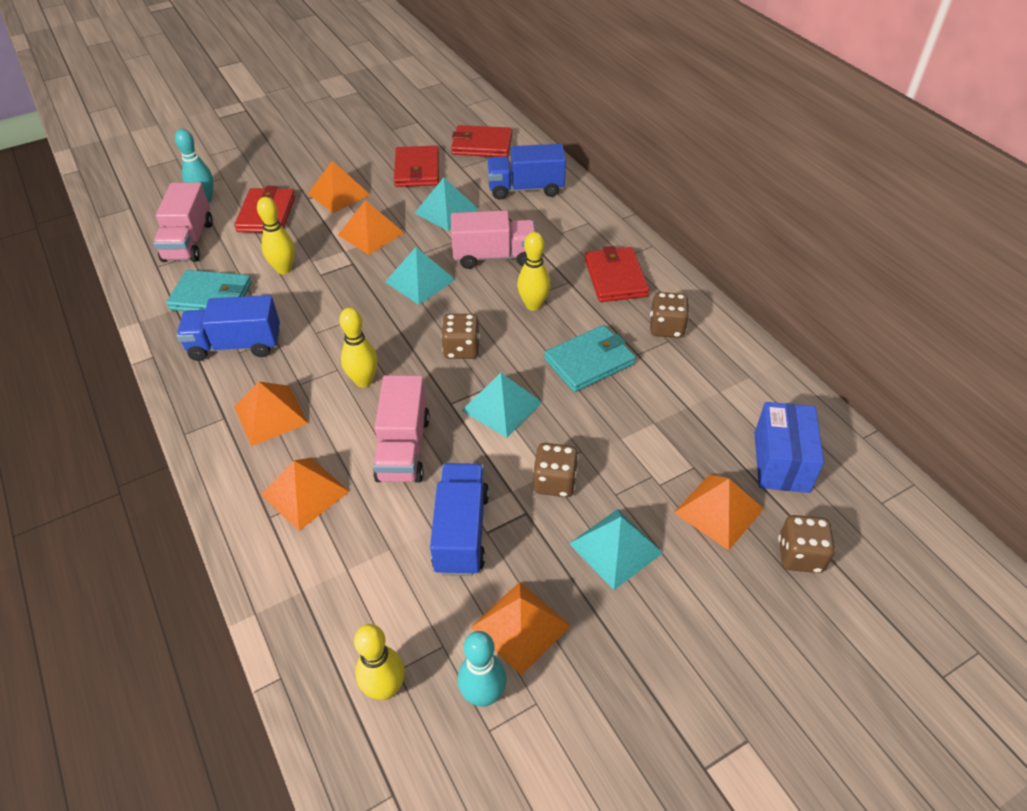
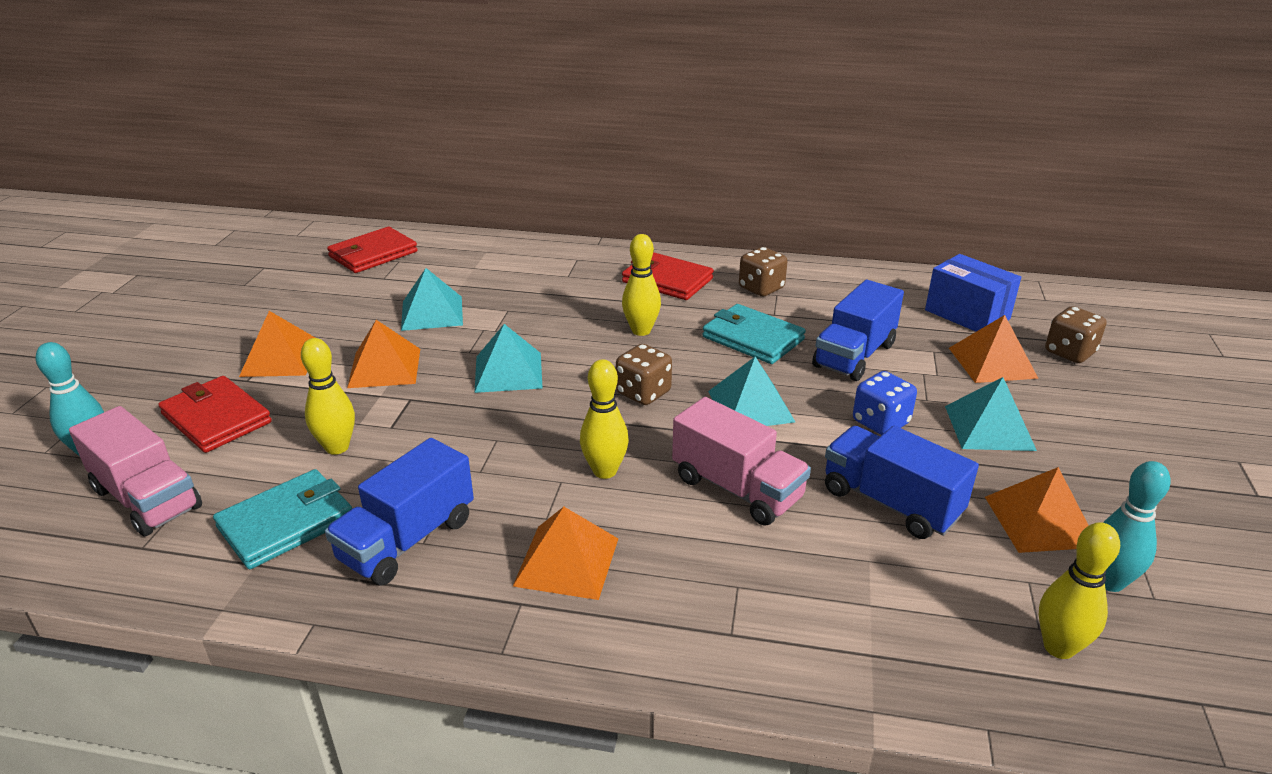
camera: 50 degrees left, 15 degrees down
orange pyramid [261,458,350,531] -> none
red wallet [394,146,439,187] -> none
pink truck [451,210,536,269] -> none
blue truck [487,144,566,200] -> blue truck moved to [812,280,904,381]
brown dice [533,443,579,497] -> blue dice [853,371,917,435]
turquoise wallet [544,325,636,392] -> turquoise wallet turned 60 degrees counterclockwise [702,304,806,364]

